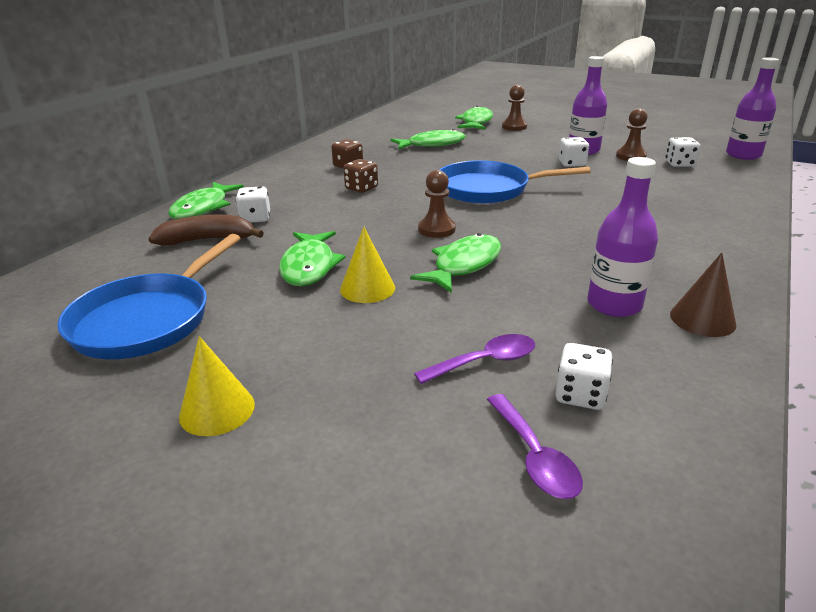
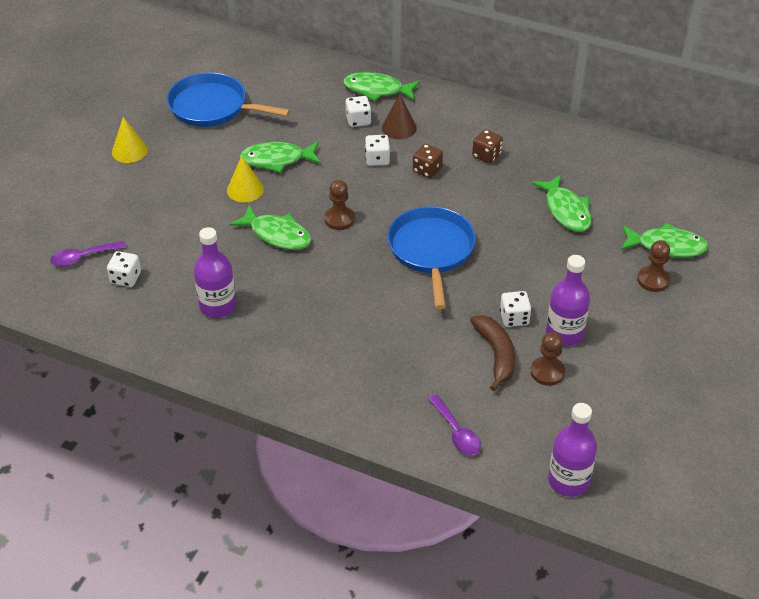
camera: 85 degrees right, 15 degrees up
brown banana [149,215,264,245] -> brown banana moved to [470,315,515,391]
purple spoon [414,334,535,384] -> purple spoon moved to [428,395,481,455]
white dice [665,137,700,167] -> white dice moved to [365,135,390,166]
brown cone [670,252,736,337] -> brown cone moved to [382,94,417,139]

